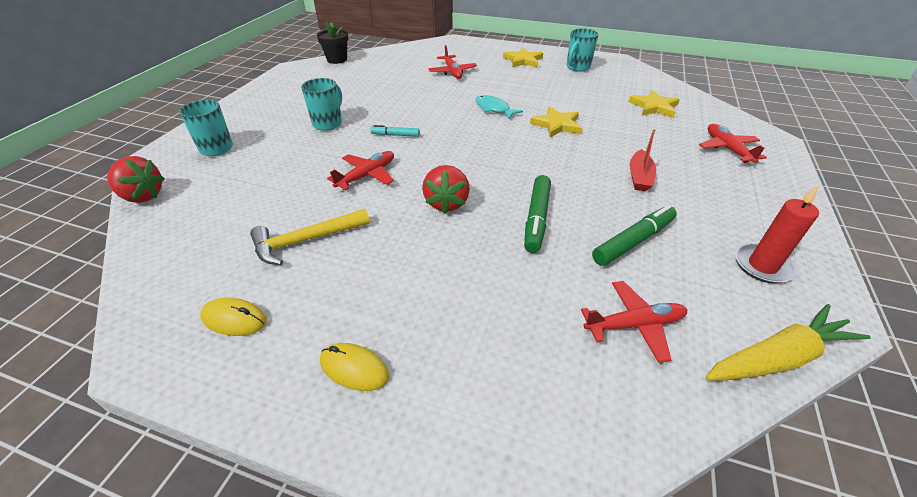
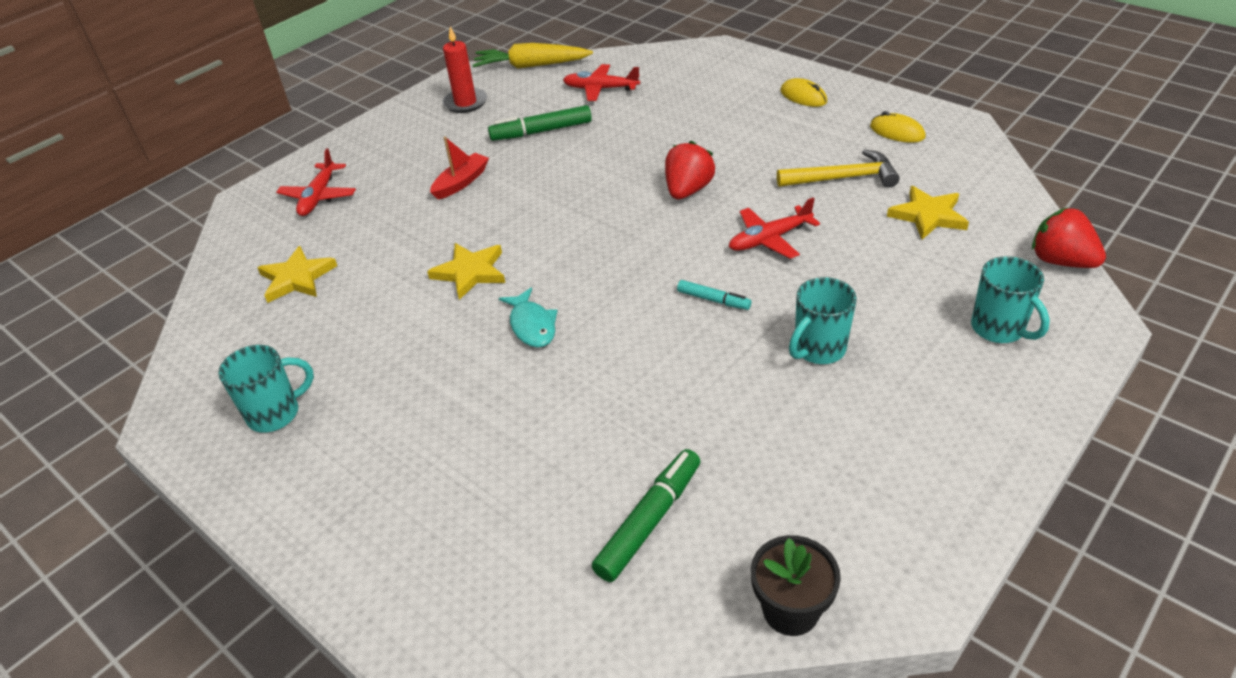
camera: 155 degrees left, 0 degrees up
red plane [428,45,477,79] -> none
yellow star [503,47,543,68] -> yellow star moved to [887,186,969,240]
green marker [524,175,551,253] -> green marker moved to [592,449,700,582]

